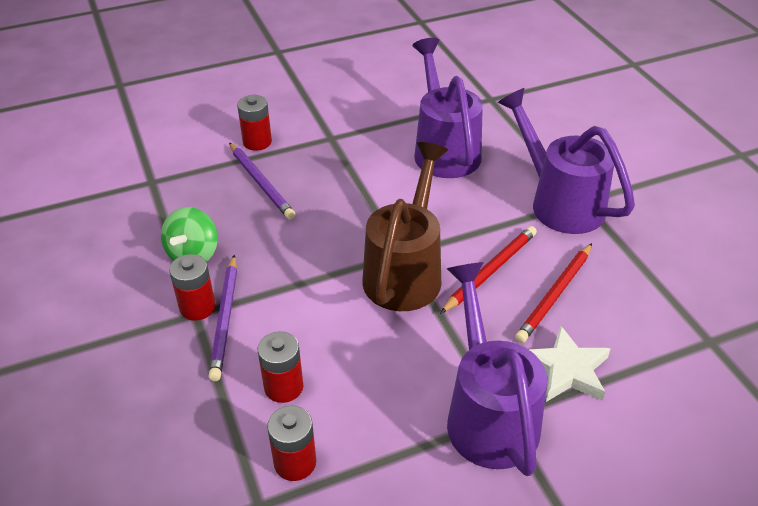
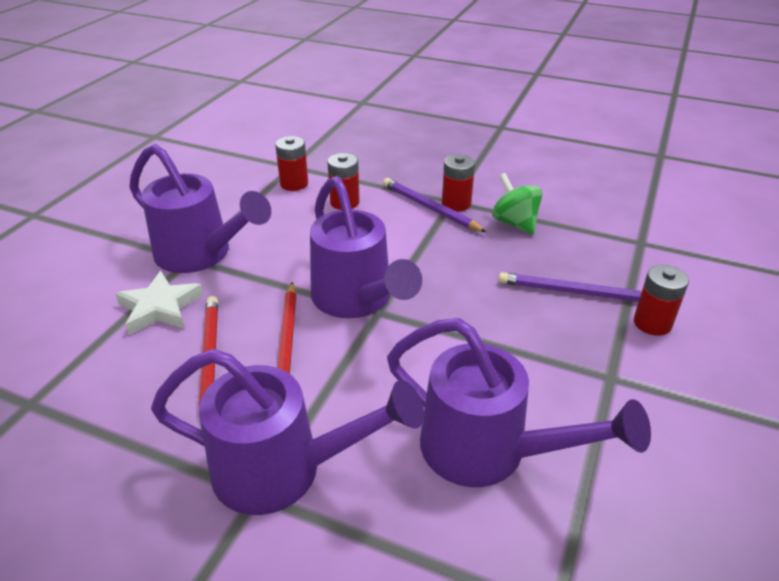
camera: 135 degrees right, 5 degrees down
brown watering can [362,142,448,311] -> purple watering can [310,176,422,318]

